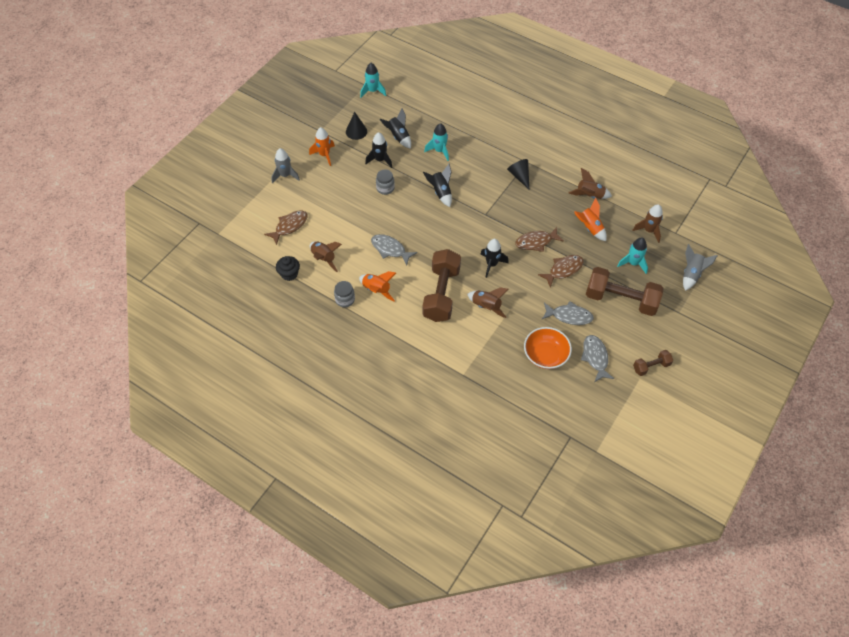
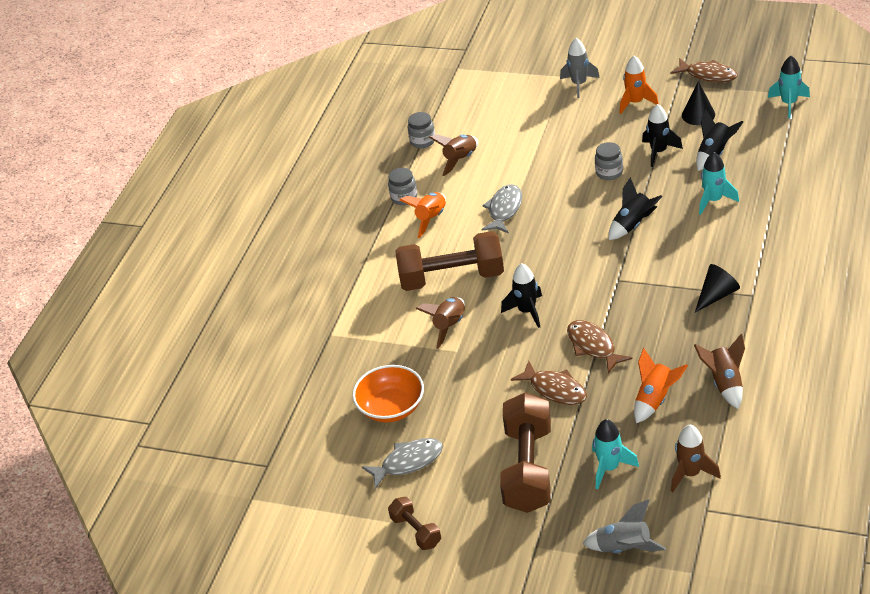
camera: 80 degrees right, 15 degrees down
brown fish [264,210,308,245] -> brown fish moved to [671,59,738,82]
black cupcake [276,256,300,281] -> grey jar [408,112,435,148]
grey fish [542,301,594,325] -> none

